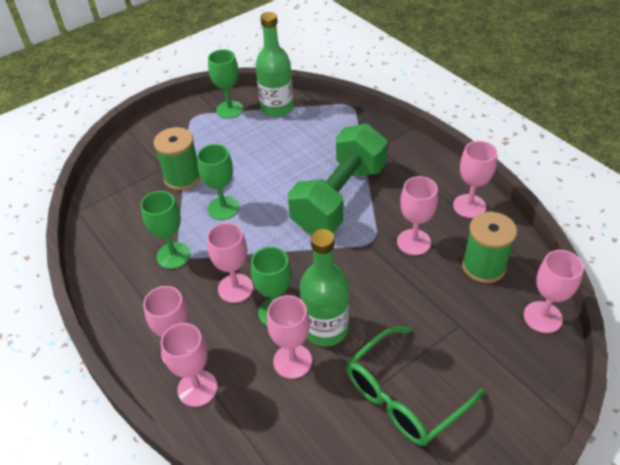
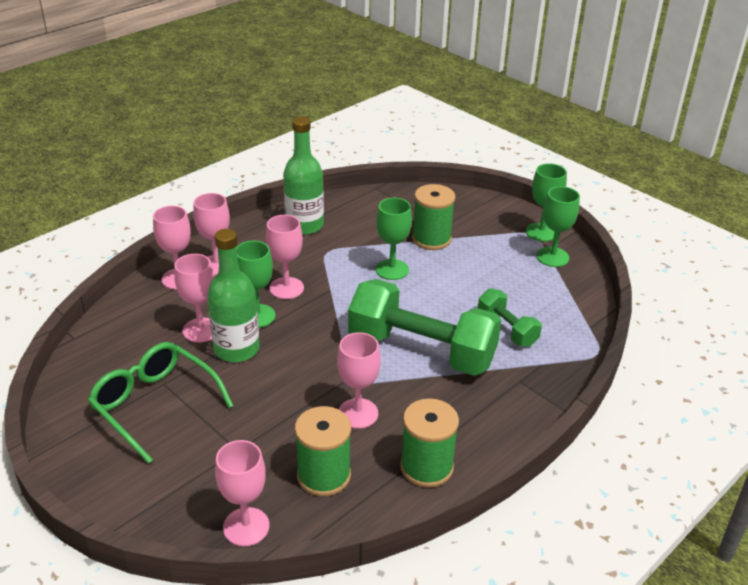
camera: 80 degrees right, 10 degrees down
green goblet [141,191,191,269] -> green goblet moved to [526,163,567,242]
green bottle [256,12,294,117] -> green bottle moved to [283,116,324,235]
pink goblet [453,141,497,218] -> green spool [400,398,459,488]
none -> green dumbbell [478,288,542,347]

